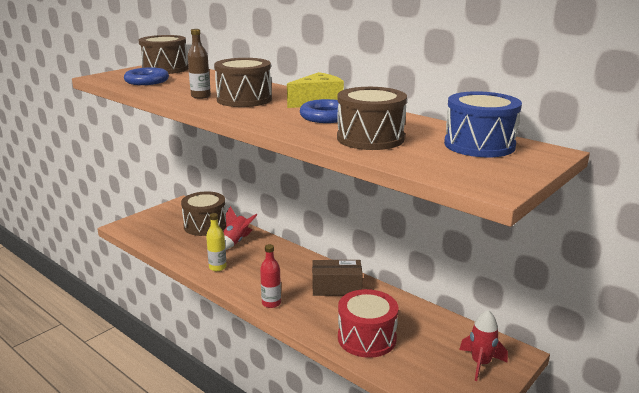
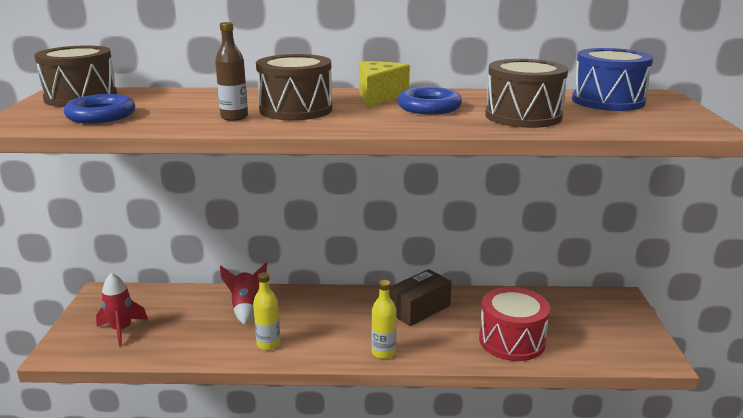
camera: 40 degrees left, 0 degrees up
brown drum [181,192,226,236] -> none
red bottle [260,244,281,308] -> yellow bottle [372,280,397,359]
red rocket [459,310,508,381] -> red rocket moved to [96,273,148,347]

